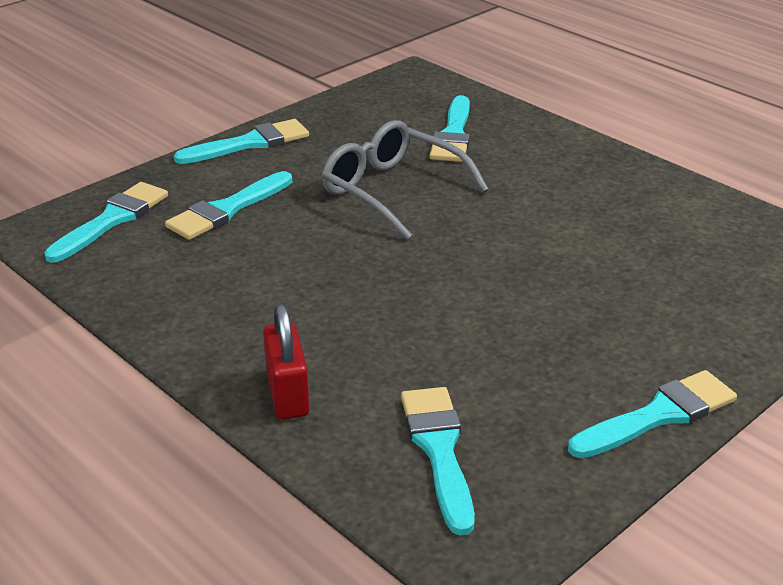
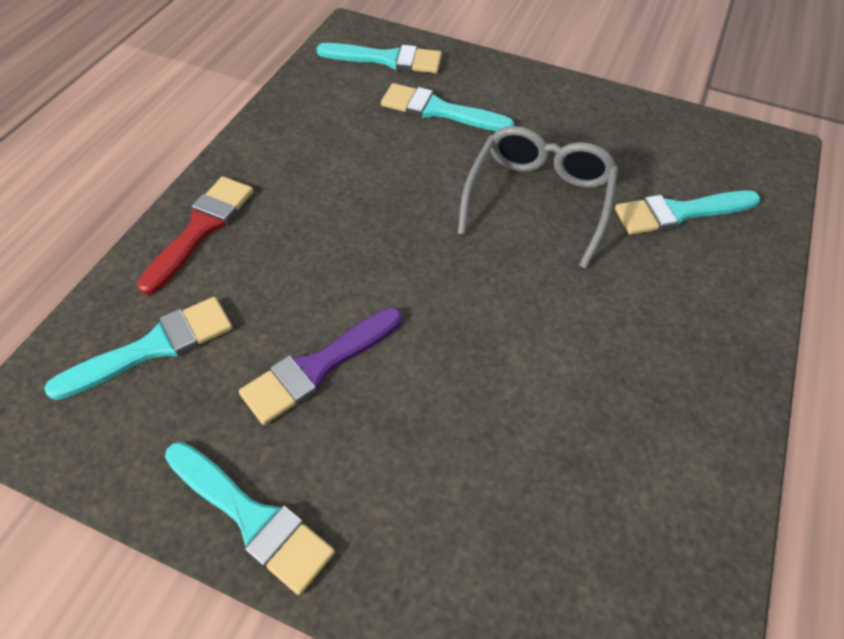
camera: 65 degrees right, 20 degrees up
turquoise brush [174,119,309,164] -> none
red padlock [263,304,310,419] -> red brush [137,176,253,295]
none -> purple brush [239,307,402,425]

